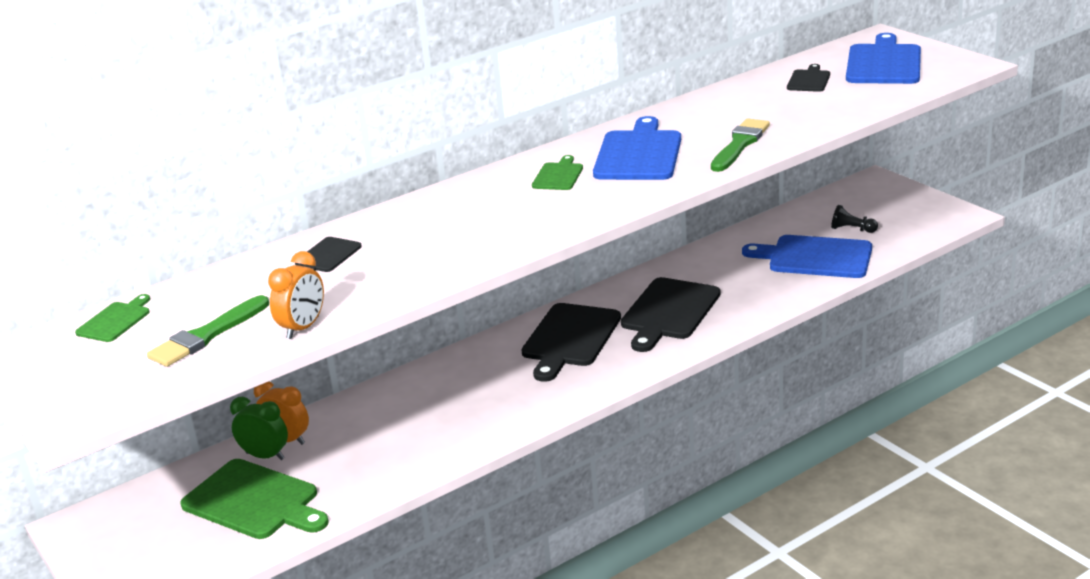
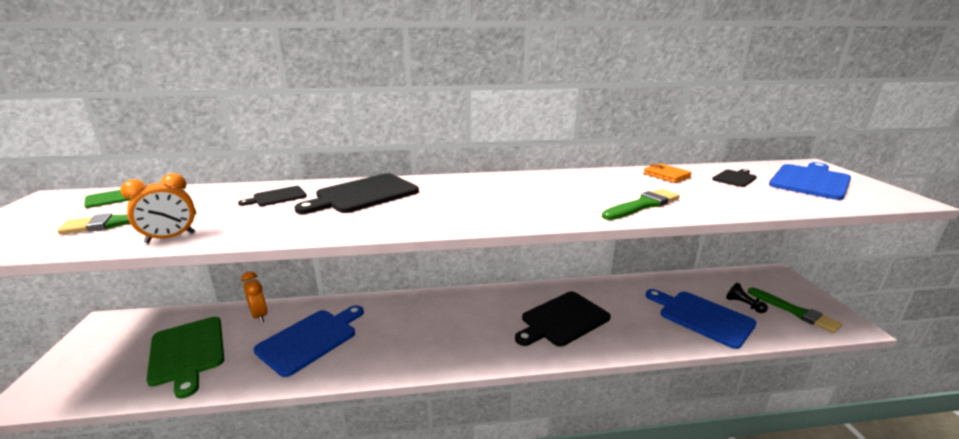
camera: 25 degrees right, 5 degrees down
green clock [230,397,288,460] -> none
black cutting board [521,303,621,382] -> black cutting board moved to [294,173,419,214]
green cutting board [532,155,583,190] -> none
blue cutting board [593,116,681,180] -> blue cutting board moved to [253,305,364,377]
none -> orange wallet [644,164,692,183]
none -> green brush [747,287,842,333]

